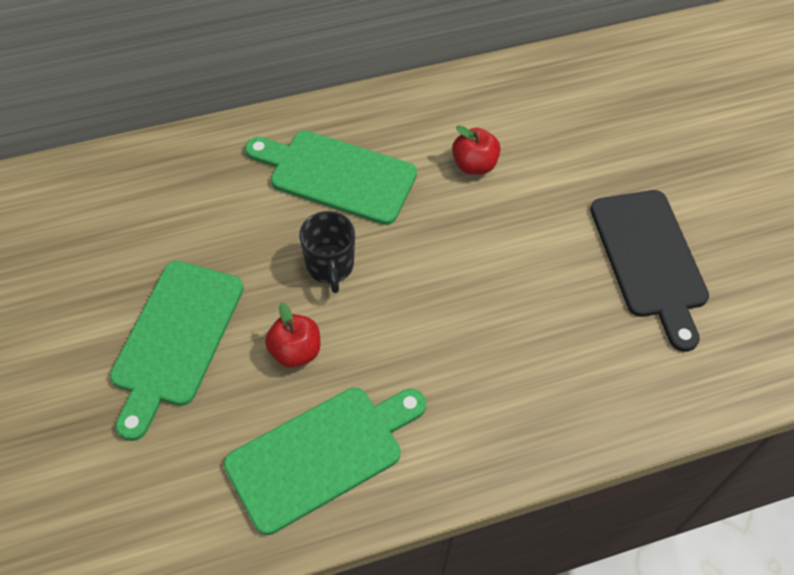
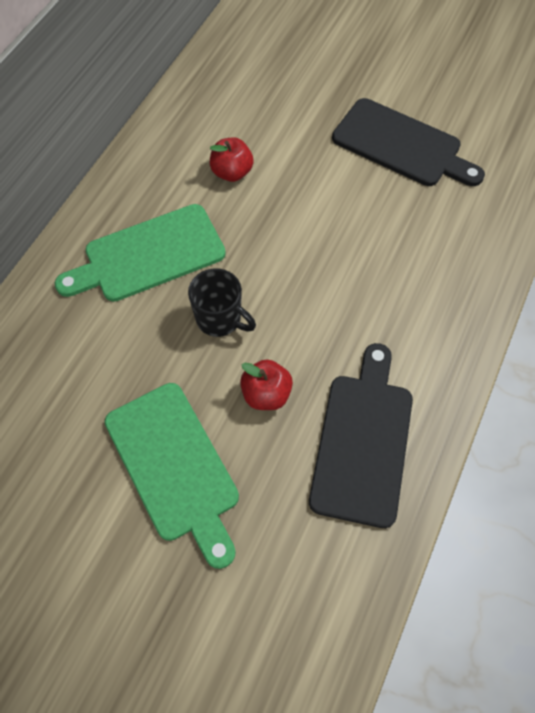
camera: 45 degrees left, 5 degrees up
green cutting board [224,388,426,535] -> black cutting board [309,343,413,528]

